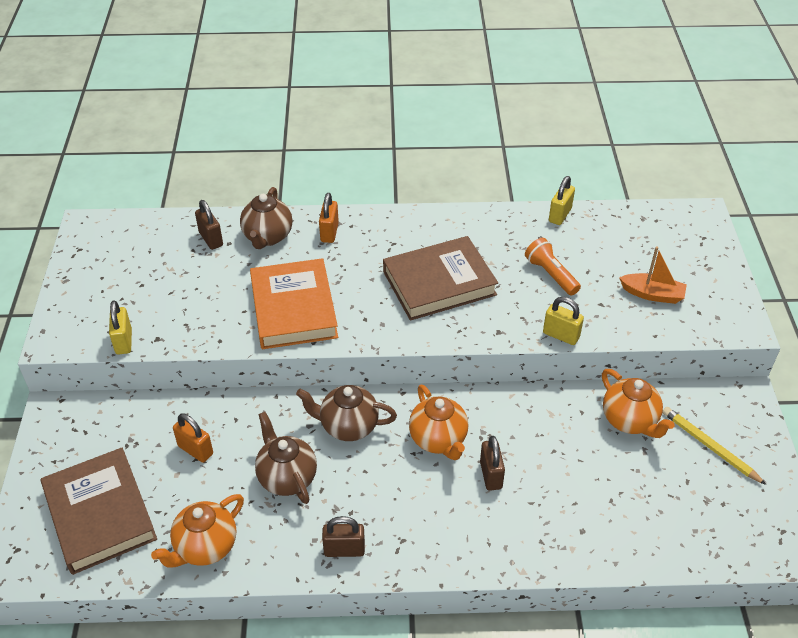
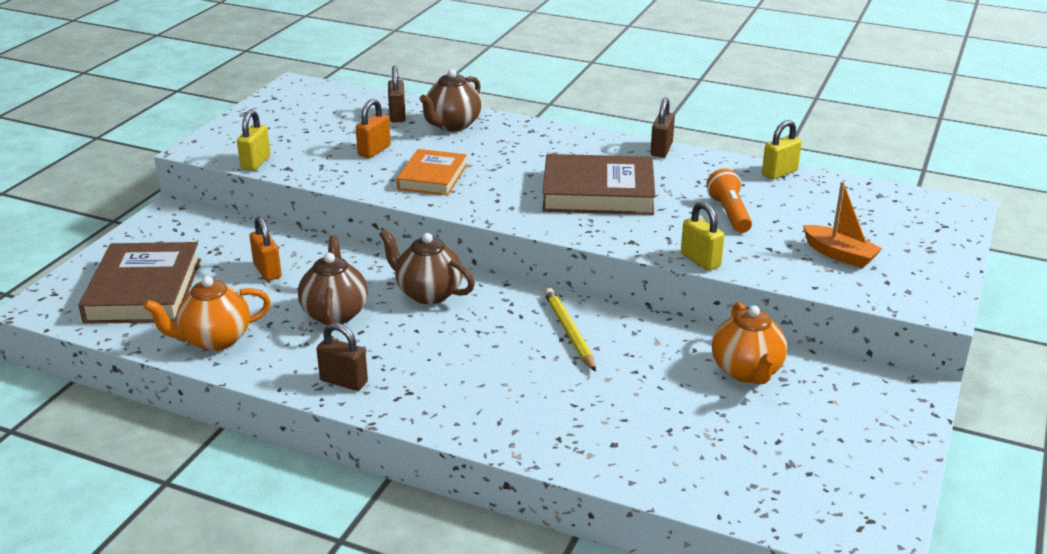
camera: 25 degrees right, 15 degrees down
orange book [250,258,338,349] -> orange book [397,149,467,196], size x0.63
orange padlock [319,193,339,243] -> orange padlock moved to [356,99,391,158]
orange teapot [409,385,468,460] -> none
brown padlock [480,436,505,491] -> brown padlock moved to [651,98,675,157]
yellow pencil [662,407,766,485] -> yellow pencil moved to [544,288,596,372]

